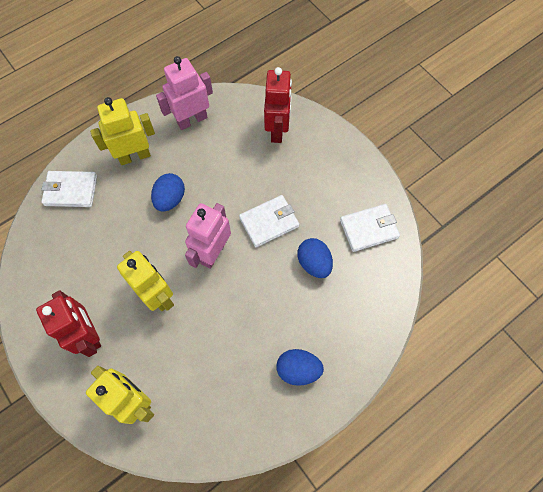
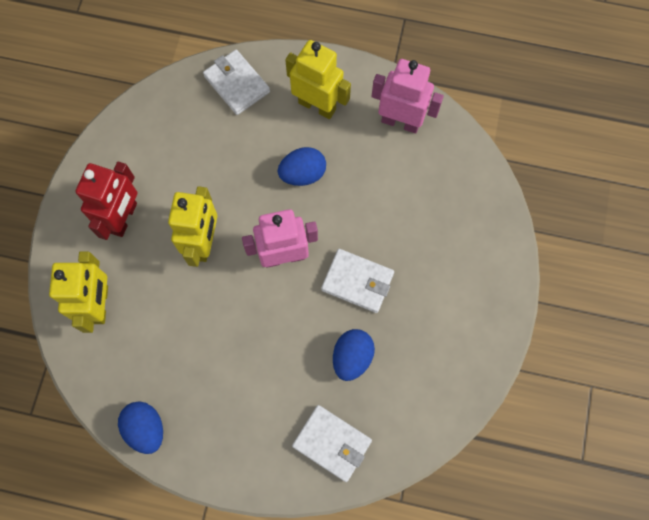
camera: 50 degrees right, 5 degrees up
red robot [264,67,292,143] -> none
blue egg [276,349,324,386] -> blue egg moved to [118,402,163,454]
white wallet [340,204,400,252] -> white wallet moved to [292,405,372,482]

